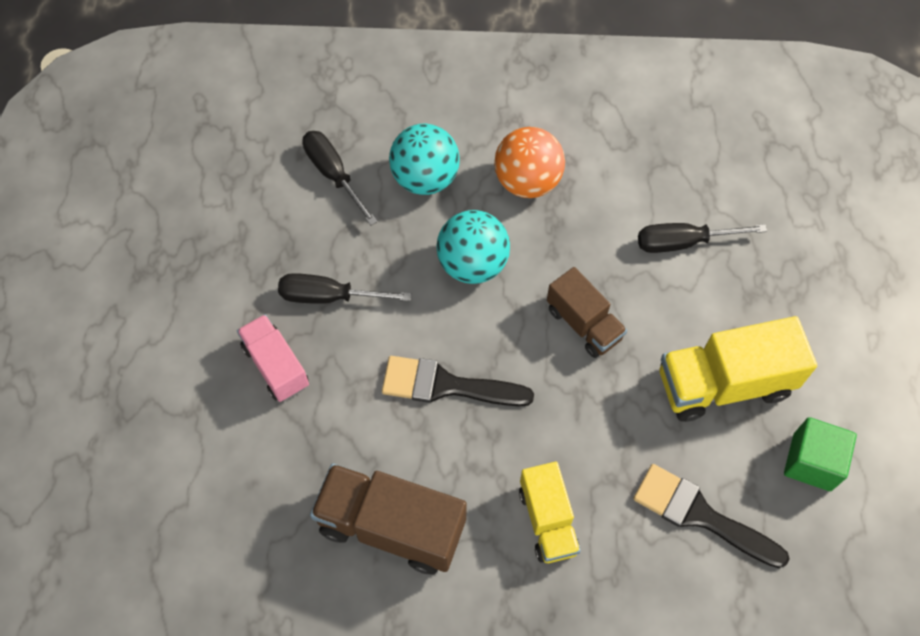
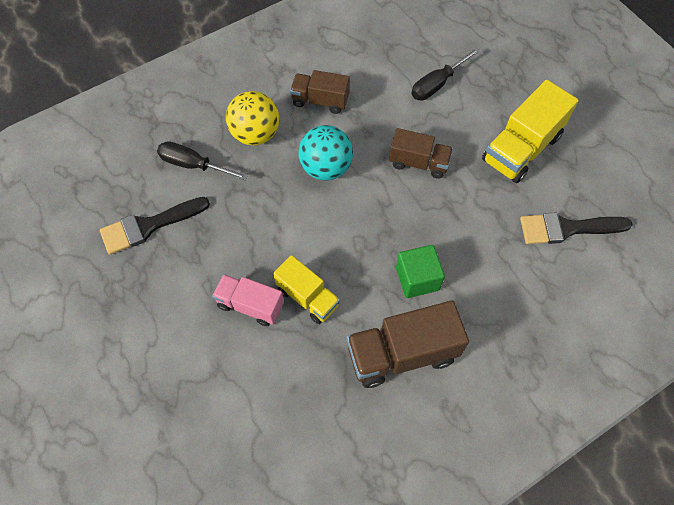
camera: 35 degrees left, 0 degrees up
black screwdriver [278,273,411,304] -> none
black brush [382,356,534,406] -> black brush moved to [100,197,210,255]
turquoise ball [389,124,460,195] -> yellow ball [226,91,279,145]
orange ball [494,127,565,198] -> brown truck [290,70,350,114]
yellow truck [519,462,581,563] -> yellow truck moved to [273,255,340,324]
green cube [784,417,857,491] -> green cube moved to [396,245,445,298]

